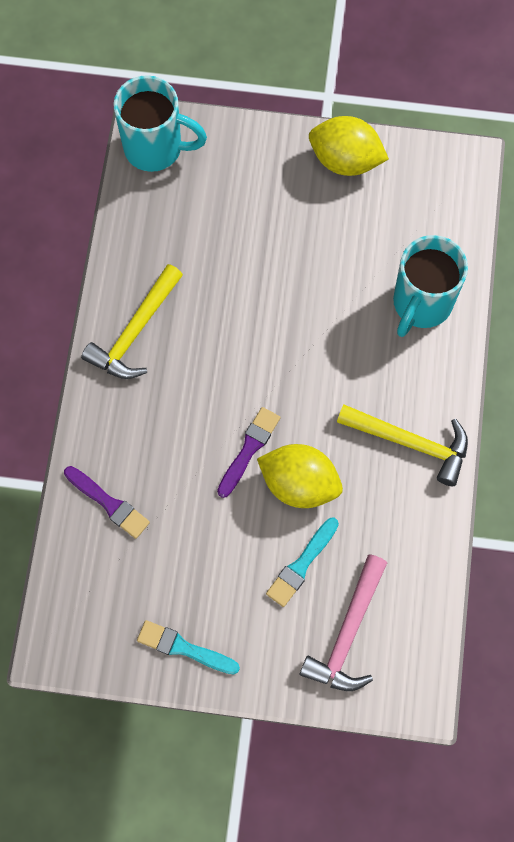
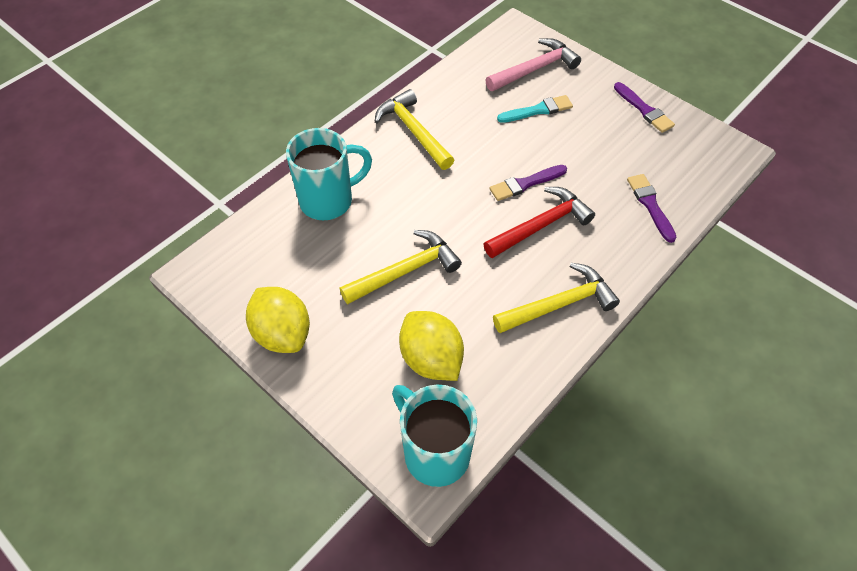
camera: 145 degrees left, 15 degrees down
turquoise brush [137,620,240,675] -> purple brush [614,82,675,133]
yellow lemon [257,444,343,508] -> yellow lemon moved to [399,311,464,381]
none -> yellow hammer [340,230,462,304]
none -> red hammer [483,187,595,258]

